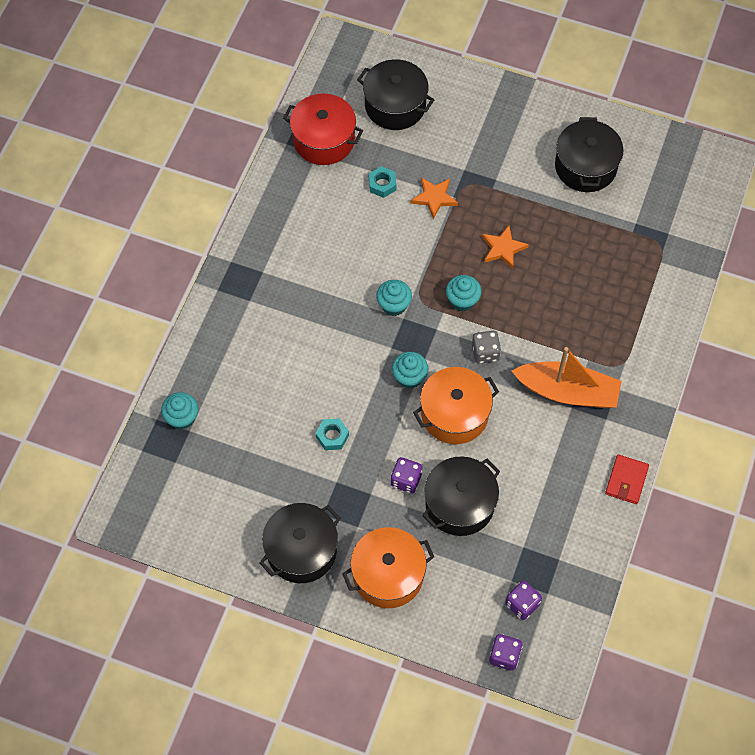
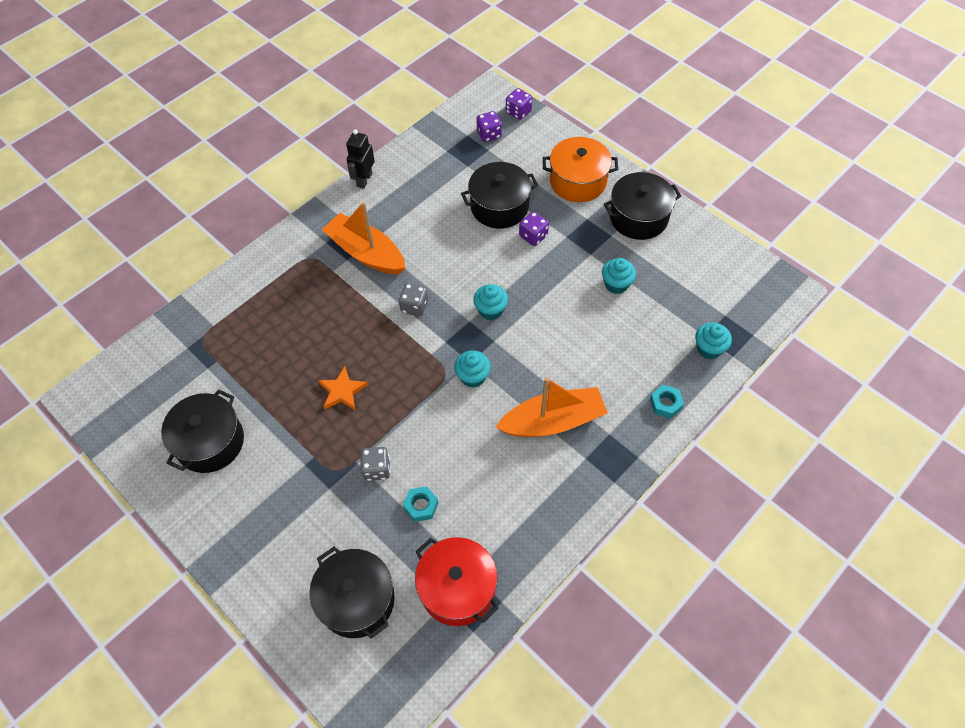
camera: 155 degrees left, 5 degrees down
turquoise nut [316,418,349,450] -> turquoise nut moved to [650,385,684,419]
orange star [411,177,458,219] -> grey dice [360,447,390,481]
orange pot [413,367,499,444] -> none
turquoise cupcake [446,275,482,311] -> turquoise cupcake moved to [602,258,636,294]
red wallet [605,455,649,504] -> black robot [346,129,375,189]
none -> orange boat [495,377,608,437]

